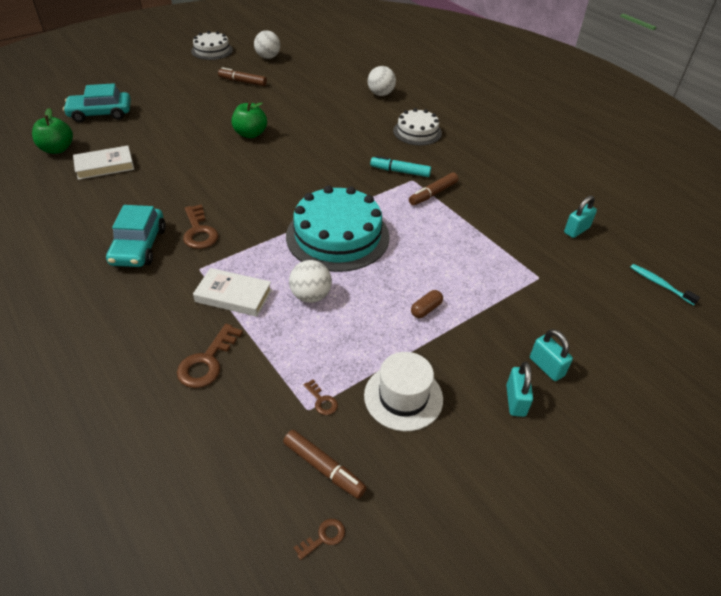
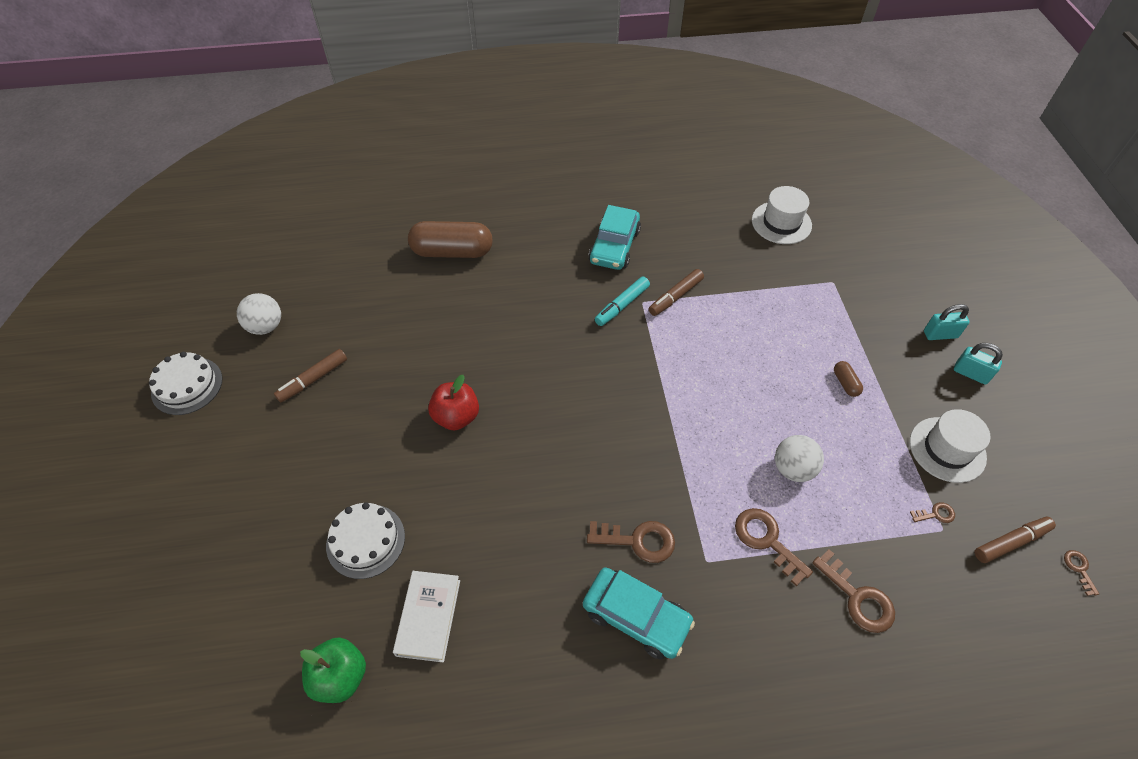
camera: 60 degrees left, 10 degrees up
turquoise car [63,83,131,122] -> turquoise car moved to [589,205,641,270]
white book [193,268,272,317] -> brown key [735,508,813,586]
green apple [231,102,267,138] -> red apple [428,375,479,430]
turquoise cake [286,186,390,272] -> none
white ball [368,66,396,96] -> brown capsule [408,221,493,258]
white cake [393,108,442,145] -> white cake moved to [326,502,405,579]
brown marker [409,172,458,205] -> brown marker turned 60 degrees clockwise [649,269,704,316]
turquoise padlock [564,196,597,238] -> white hat [752,186,812,244]
turquoise toothbrush [630,264,700,305] -> none

